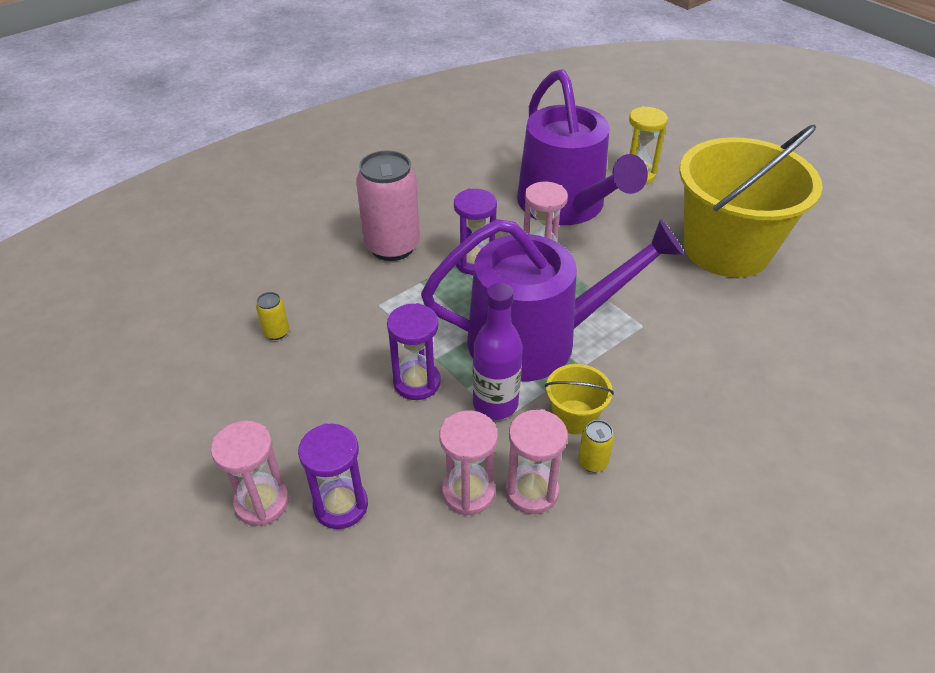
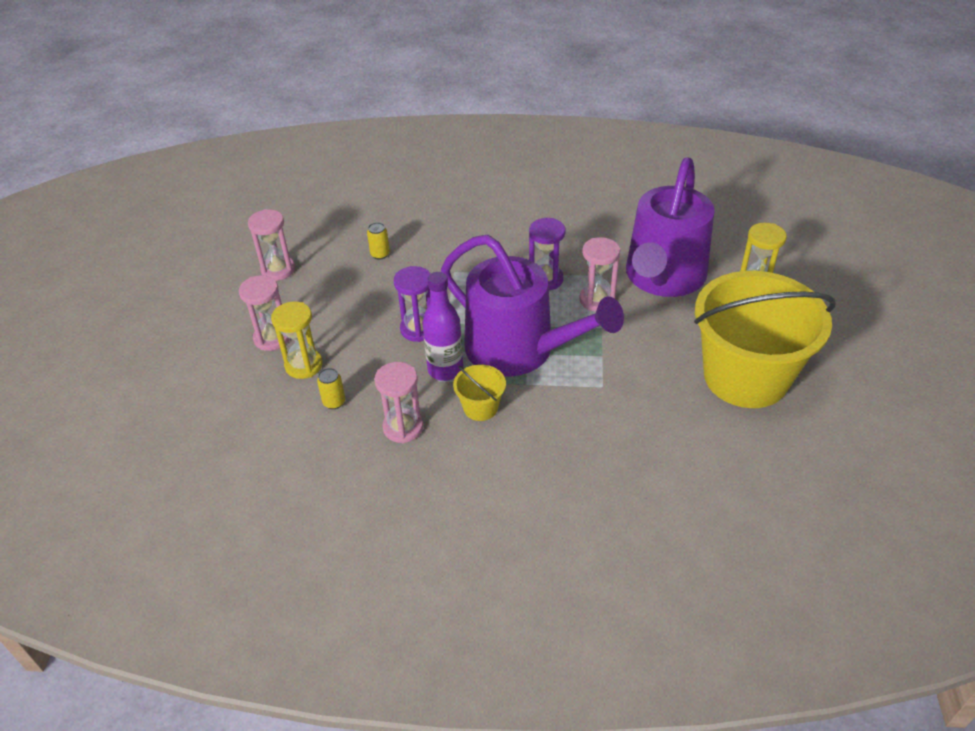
camera: 45 degrees right, 0 degrees up
purple hourglass [298,423,368,529] -> yellow hourglass [271,301,323,379]
pink can [356,150,420,261] -> none
pink hourglass [439,411,498,516] -> pink hourglass moved to [248,209,295,281]
yellow can [578,420,614,472] -> yellow can moved to [317,368,345,409]

